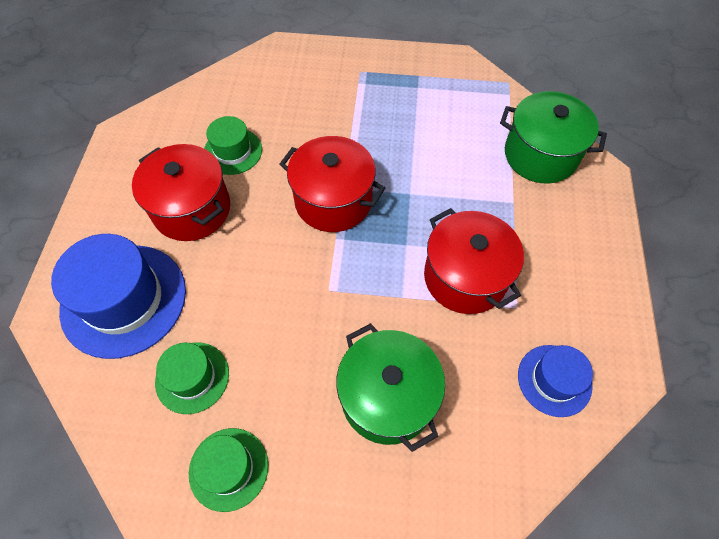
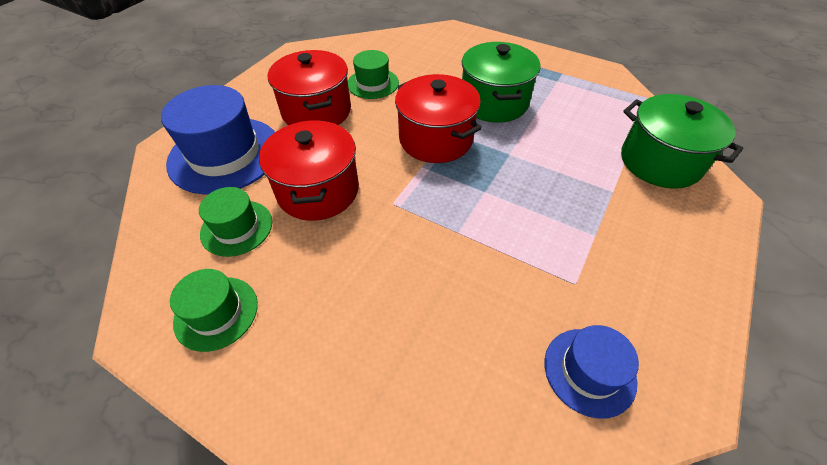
camera: 25 degrees right, 10 degrees down
green pot [336,323,445,452] -> green pot moved to [462,42,541,123]
red pot [424,208,524,314] -> red pot moved to [259,120,359,221]

